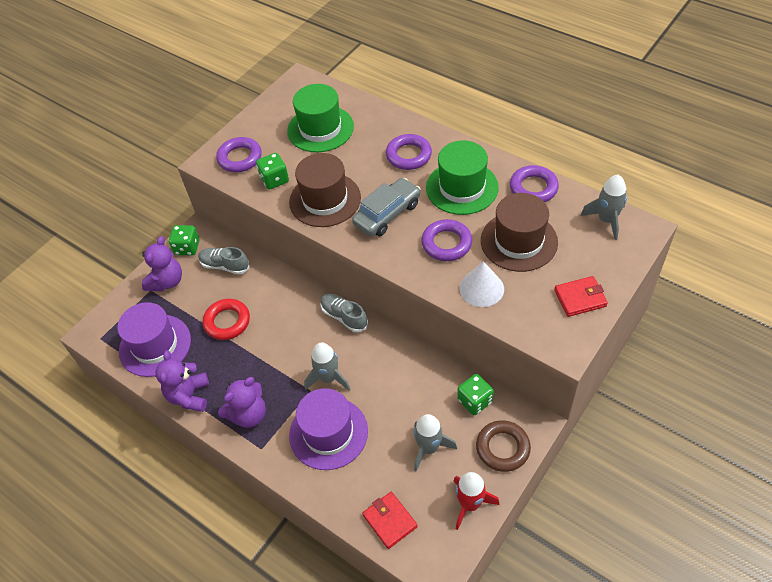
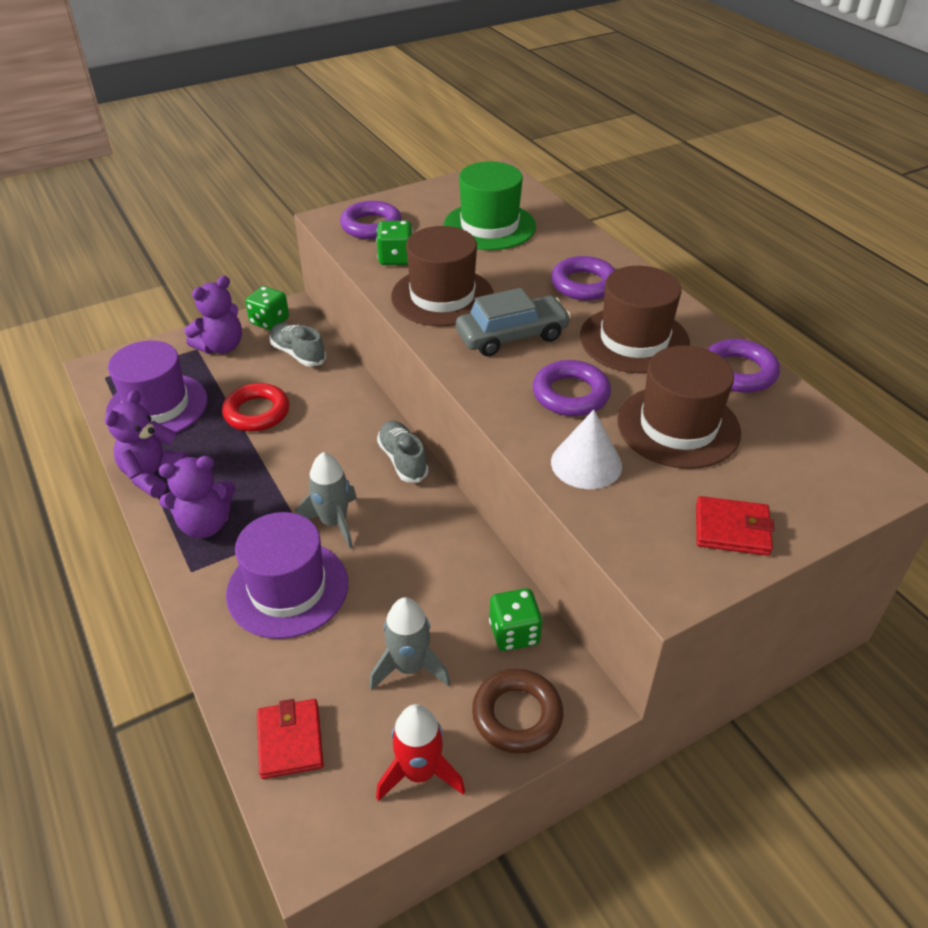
camera: 20 degrees right, 10 degrees down
green hat [426,140,499,215] -> brown hat [580,266,690,374]
grey rocket [580,175,627,240] -> none

